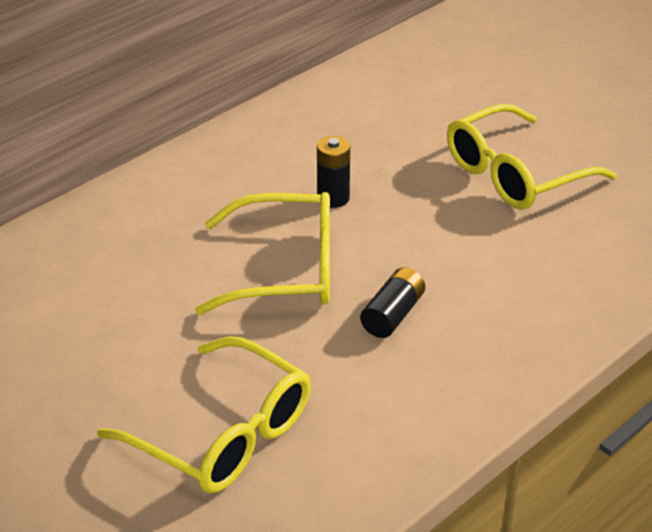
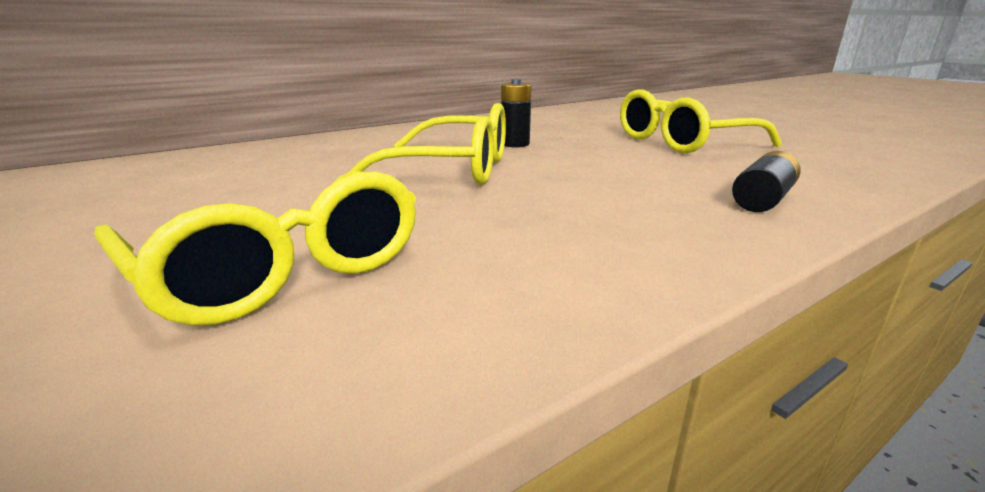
camera: 10 degrees right, 15 degrees down
black battery [360,267,425,338] -> black battery moved to [732,151,801,212]

